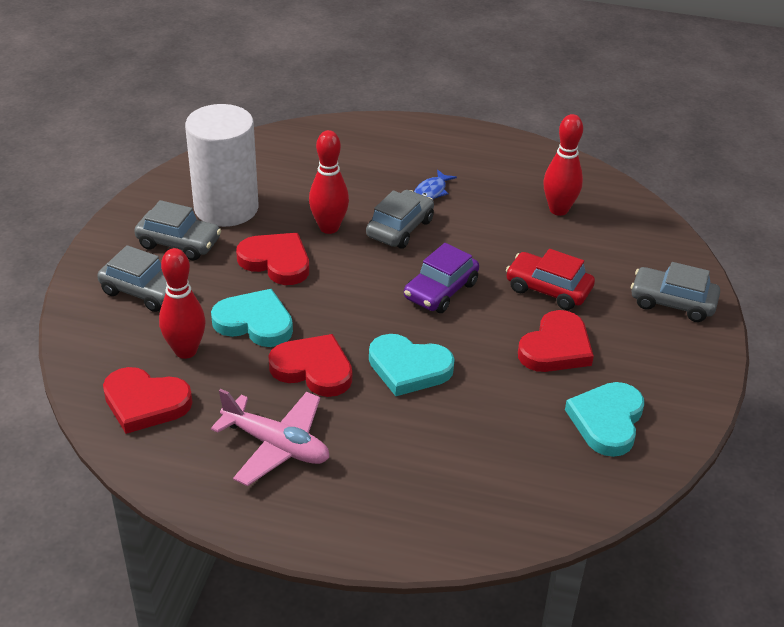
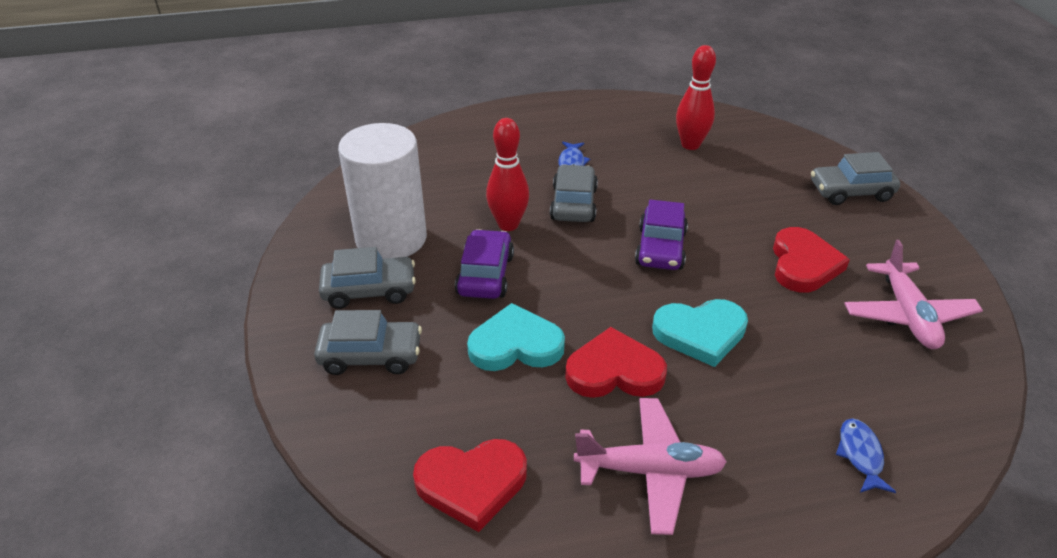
camera: 25 degrees left, 0 degrees up
red bowling pin [159,248,206,359] -> none
red heart [236,233,309,285] -> purple car [455,229,514,299]
red car [506,249,595,310] -> none
turquoise heart [565,382,644,457] -> pink plane [844,240,983,349]
none -> blue fish [836,419,896,493]

